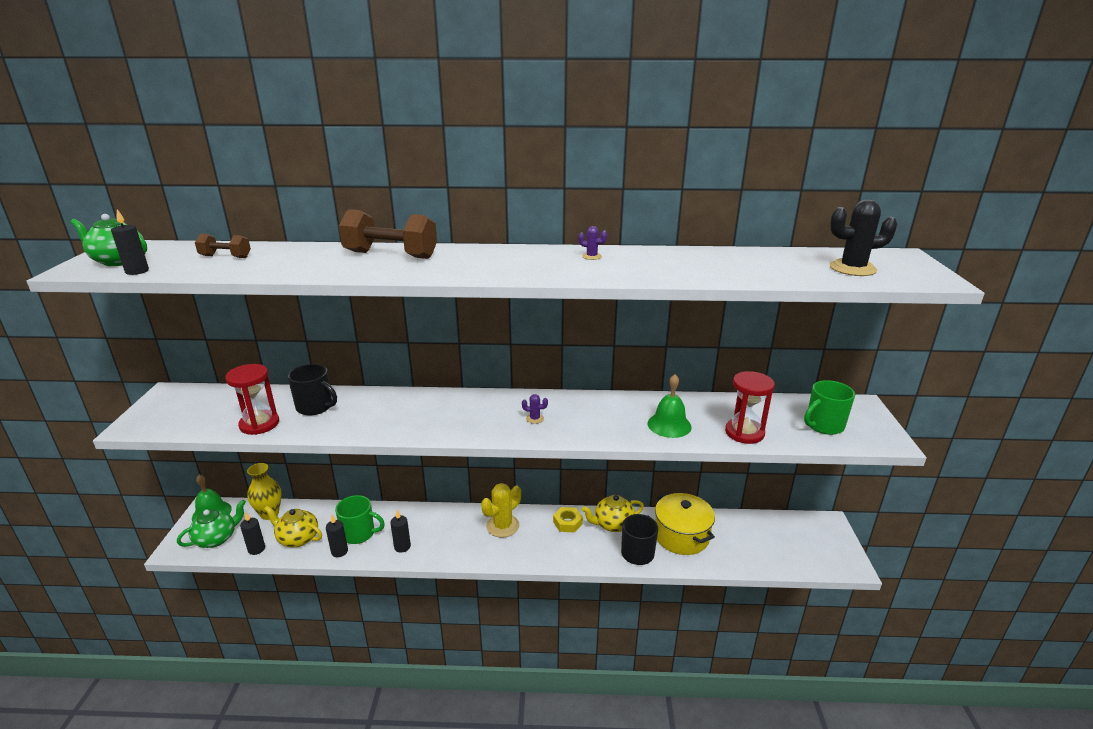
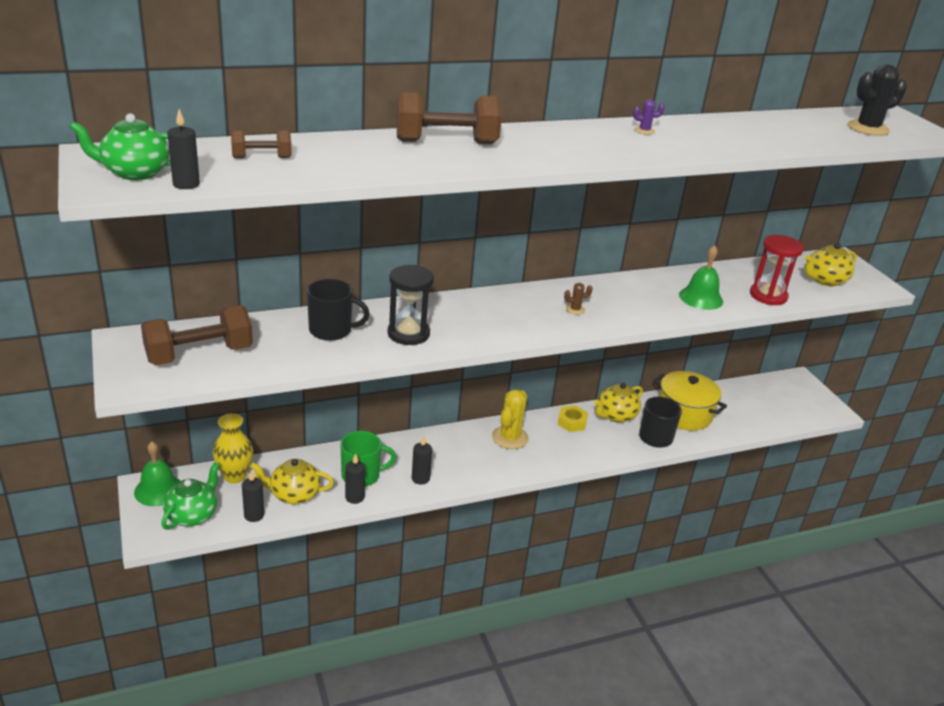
camera: 25 degrees left, 5 degrees up
red hourglass [225,364,279,435] -> none
purple cactus [522,394,548,424] -> brown cactus [564,283,593,315]
green mug [804,380,855,435] -> yellow teapot [805,243,857,286]
none -> brown dumbbell [141,305,253,365]
none -> black hourglass [387,265,434,345]

